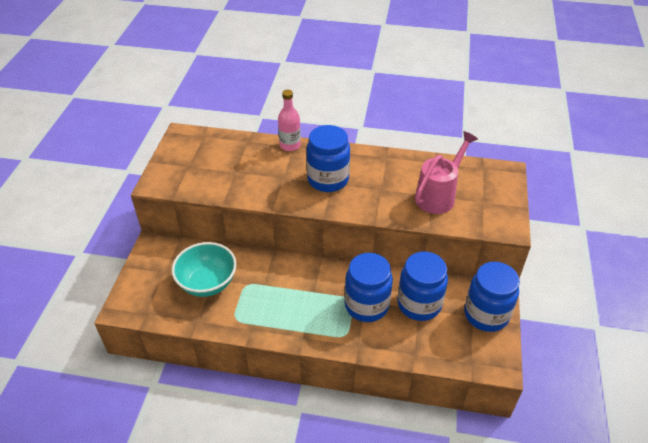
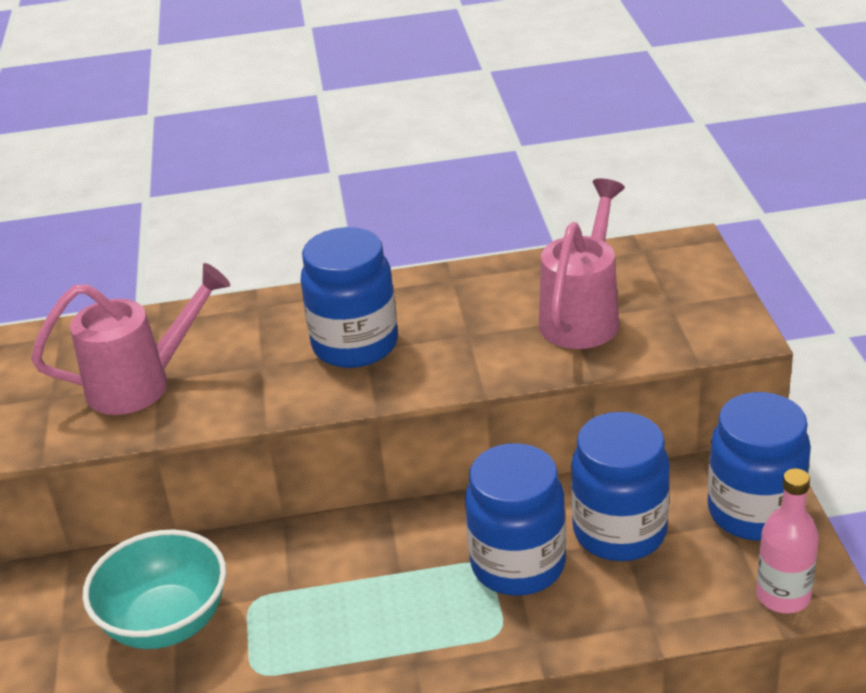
camera: 15 degrees left, 10 degrees down
pink bottle [278,90,301,151] -> pink bottle moved to [756,468,819,613]
none -> pink watering can [31,263,230,415]

